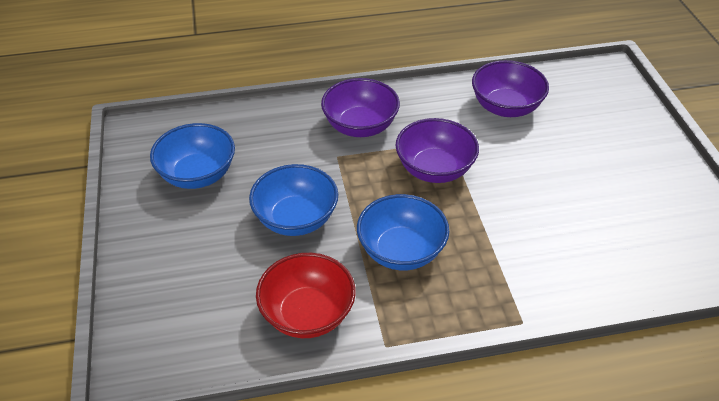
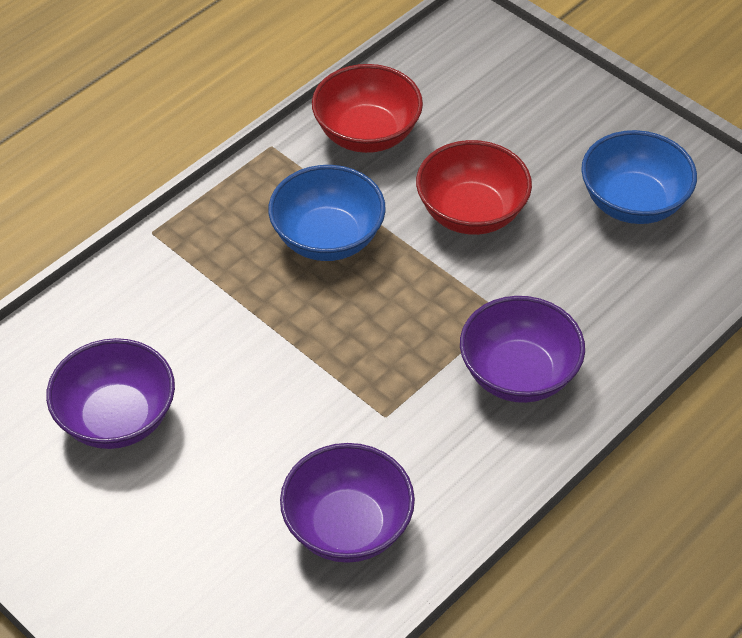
camera: 145 degrees right, 5 degrees up
blue bowl [249,164,338,236] -> red bowl [416,140,532,235]
purple bowl [396,118,479,183] -> purple bowl moved to [46,338,175,449]

